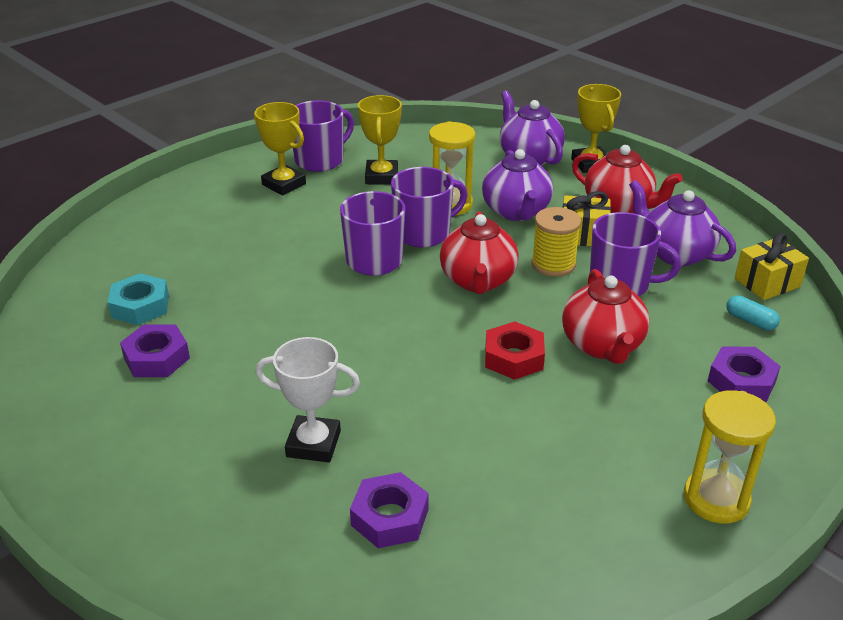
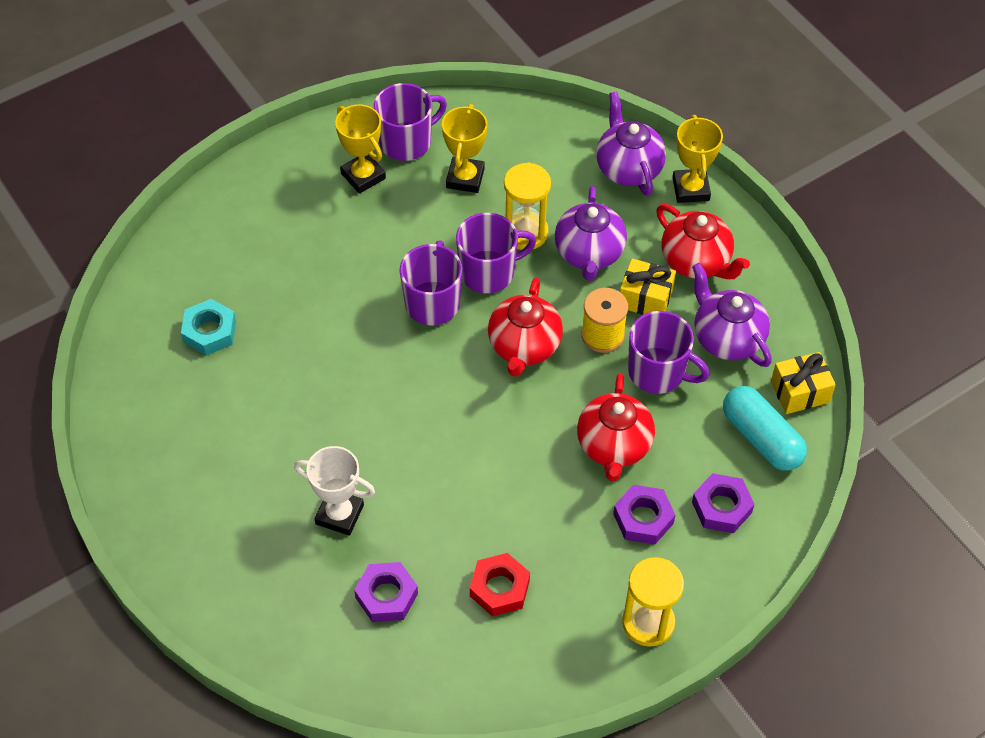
camera: 10 degrees right, 20 degrees up
purple nut [120,325,190,377] -> purple nut moved to [613,485,675,544]
red nut [485,321,545,380] -> red nut moved to [470,553,530,616]
turquoise capsule [726,295,780,330] -> turquoise capsule [723,386,807,471], size x2.03

